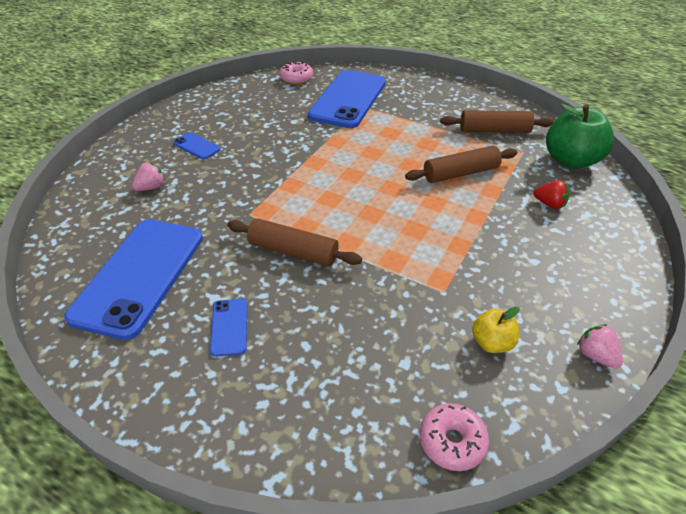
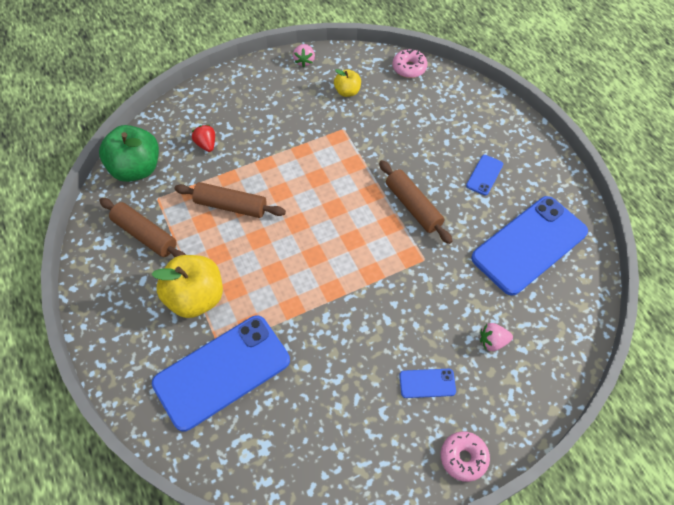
camera: 145 degrees left, 15 degrees up
blue phone [173,132,221,159] -> blue phone turned 75 degrees counterclockwise [399,369,456,398]
pink donut [280,61,313,84] -> pink donut moved to [441,431,490,482]
none -> yellow apple [151,255,223,318]

